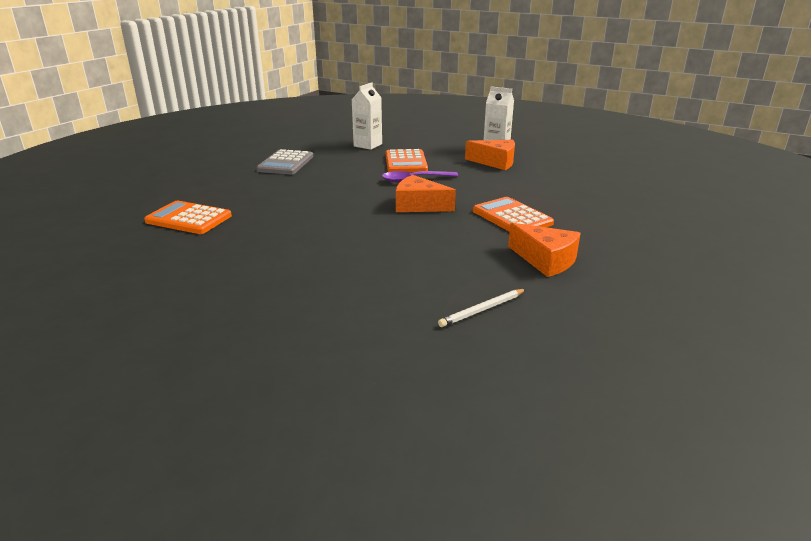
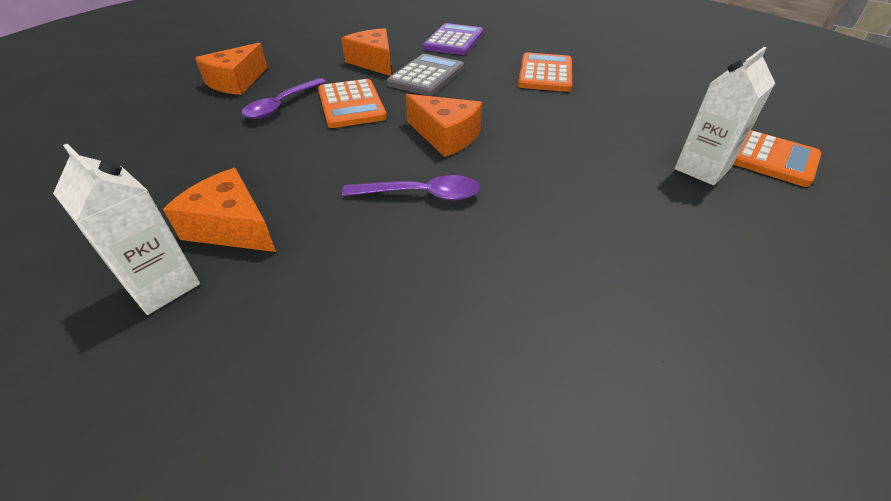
camera: 165 degrees left, 15 degrees up
grey calculator [256,149,313,175] -> grey calculator moved to [386,54,464,96]
white carton [351,82,382,150] -> white carton moved to [674,47,775,185]
orange calculator [386,149,428,172] -> orange calculator moved to [518,53,572,92]
white pencil [438,289,526,327] -> purple calculator [423,23,483,55]
none -> orange cheese [195,43,268,95]
none -> purple spoon [241,78,326,119]

